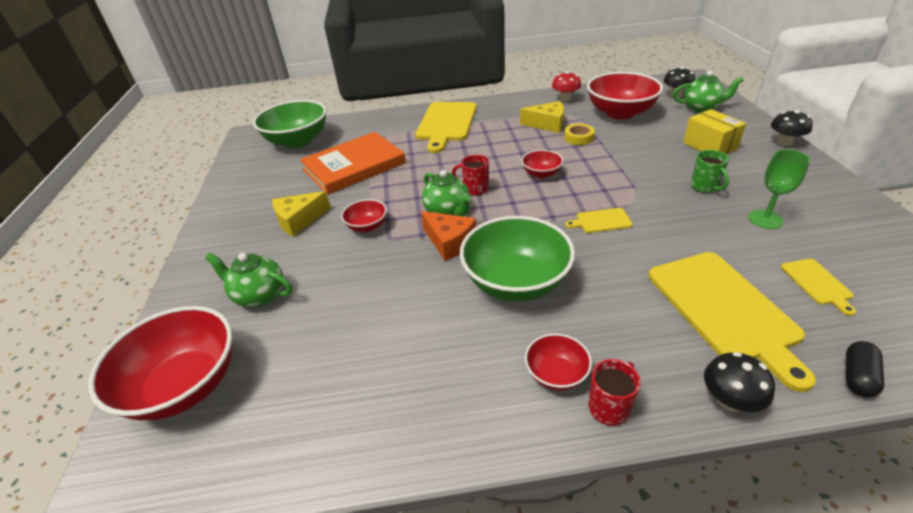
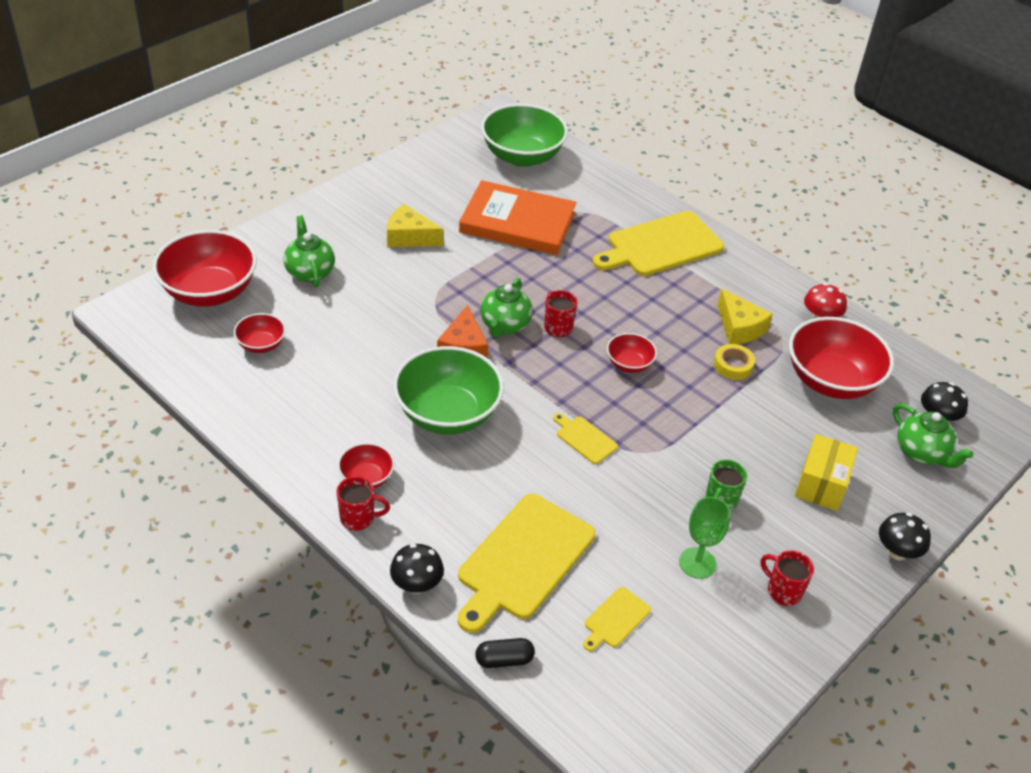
camera: 45 degrees right, 5 degrees up
red bowl [341,199,387,232] -> red bowl moved to [234,313,286,353]
none -> red mug [761,550,814,606]

